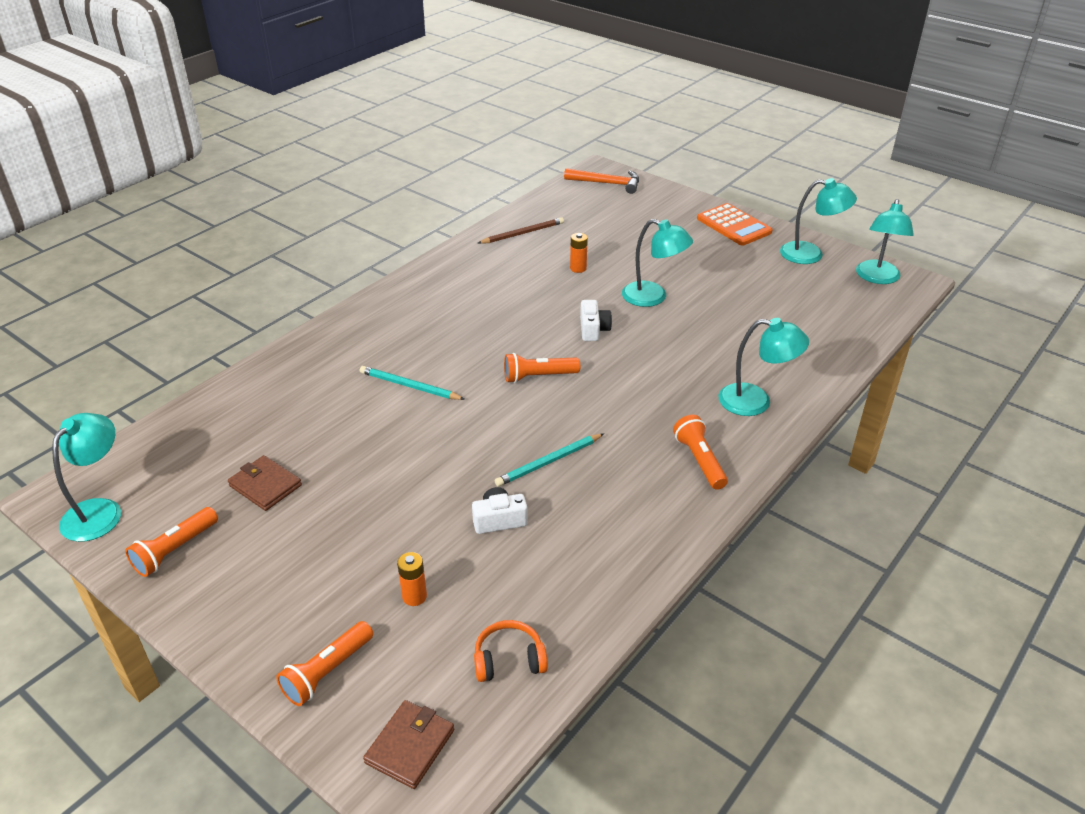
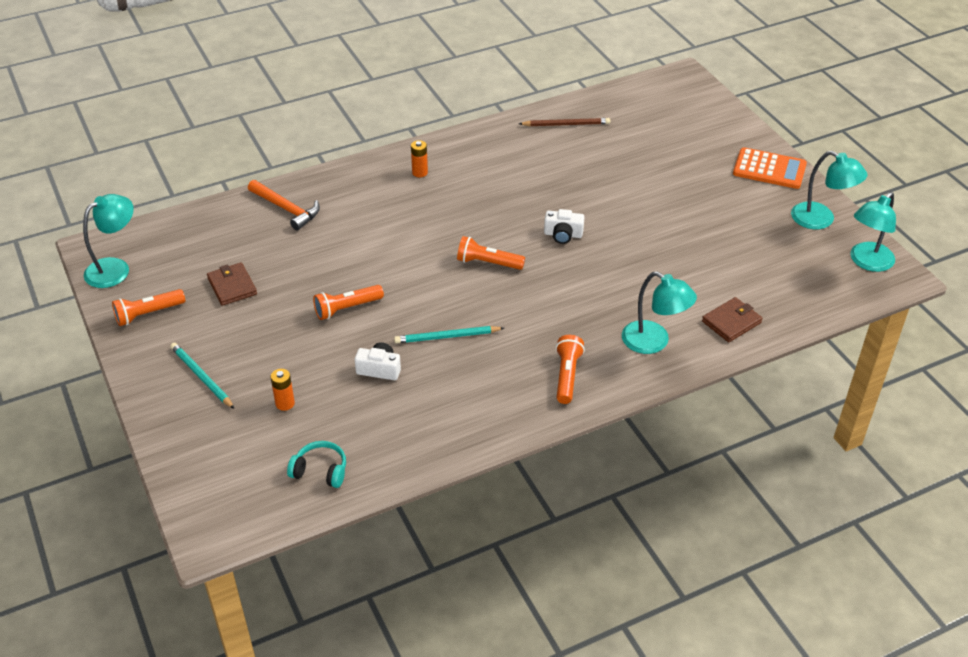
camera: 25 degrees right, 5 degrees up
orange flashlight [276,621,373,706] -> orange flashlight moved to [313,285,384,320]
turquoise pencil [360,366,465,400] -> turquoise pencil moved to [170,343,234,409]
brown wallet [363,700,454,789] -> brown wallet moved to [702,297,763,342]
orange headphones [474,620,548,682] -> turquoise headphones [287,441,346,488]
orange hammer [564,168,639,194] -> orange hammer moved to [248,180,320,230]
orange battery [570,233,588,273] -> orange battery moved to [411,140,428,177]
white camera [580,300,612,341] -> white camera turned 75 degrees clockwise [544,209,584,244]
turquoise lamp [622,219,693,307] -> none
orange calculator [697,203,773,246] -> orange calculator turned 60 degrees counterclockwise [733,147,807,189]

